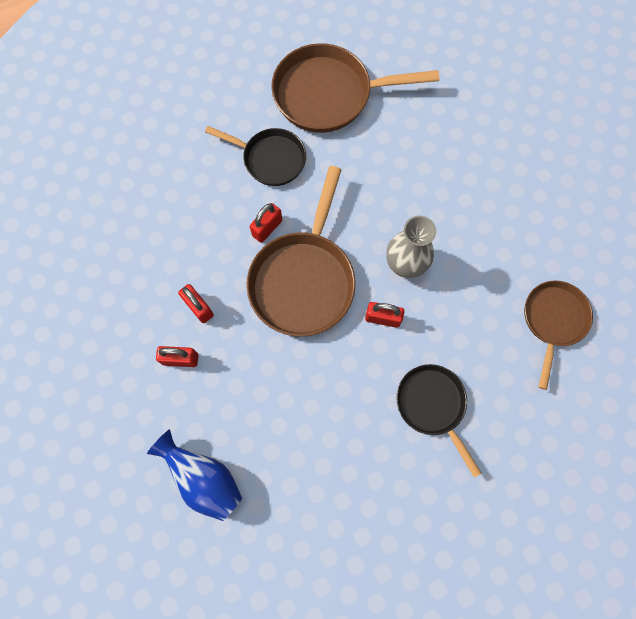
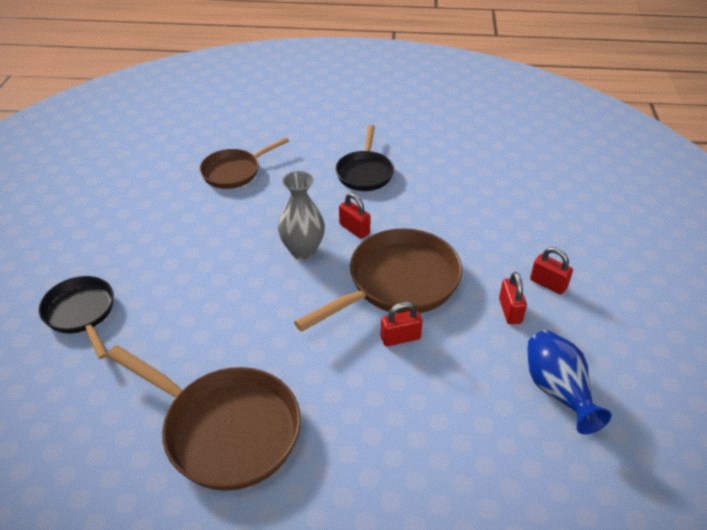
camera: 145 degrees left, 30 degrees down
blue vase [147,429,242,521] -> blue vase moved to [527,330,611,434]
black pan [205,126,306,186] -> black pan moved to [39,276,114,359]

